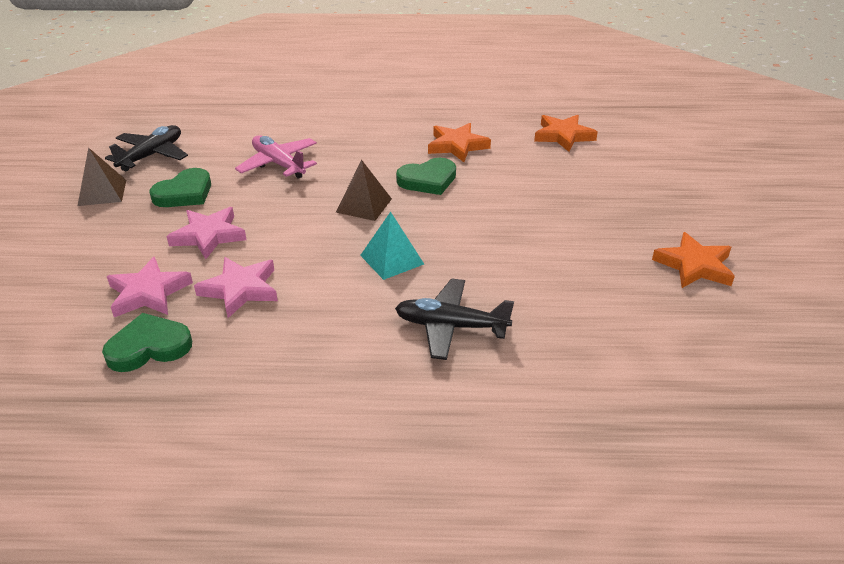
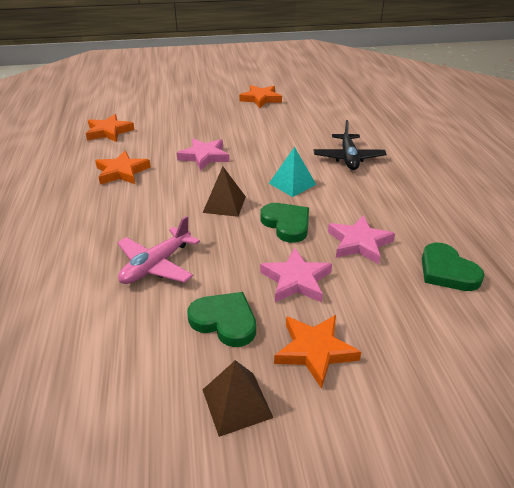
camera: 100 degrees left, 0 degrees up
black plane [105,125,188,171] -> none
pink star [107,257,193,317] -> pink star moved to [177,138,229,171]
green heart [396,158,456,195] -> green heart moved to [260,203,309,243]
none -> orange star [274,315,361,389]

